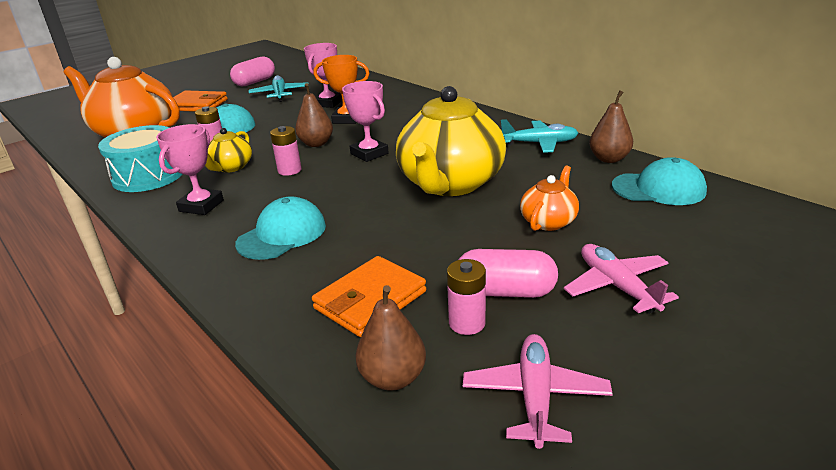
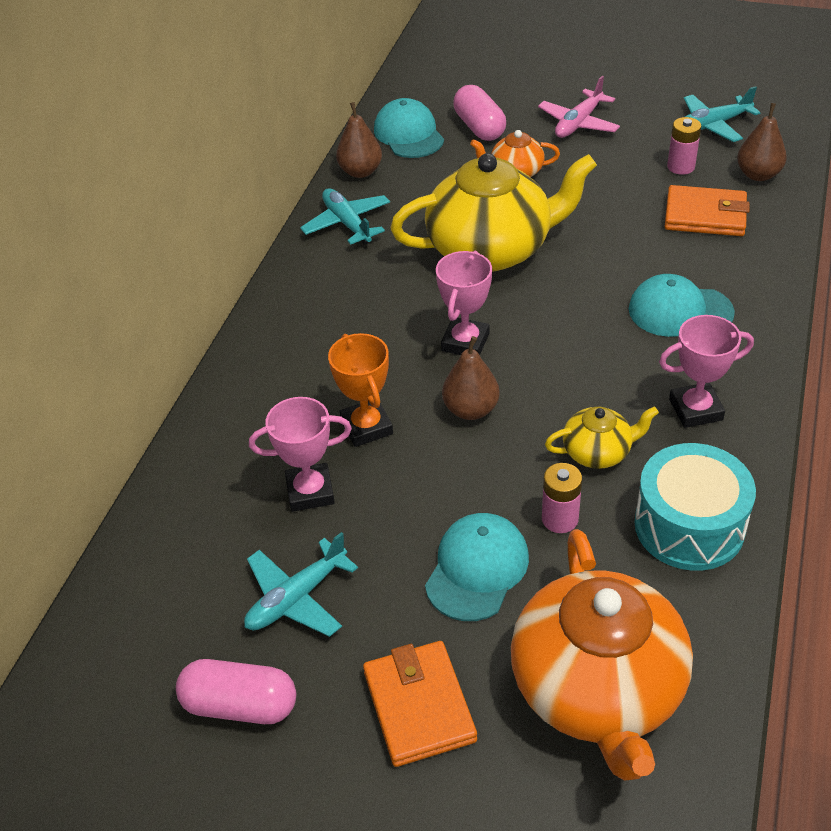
camera: 120 degrees left, 15 degrees up
pink battery [270,126,302,176] -> none
pink capsule [459,249,558,298] -> pink capsule moved to [453,85,506,141]
pink plane [463,334,613,449] -> turquoise plane [684,86,760,142]

